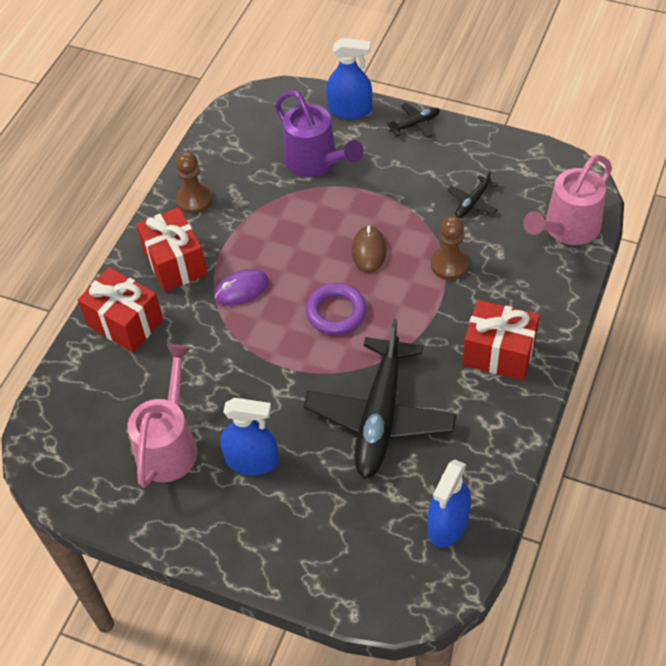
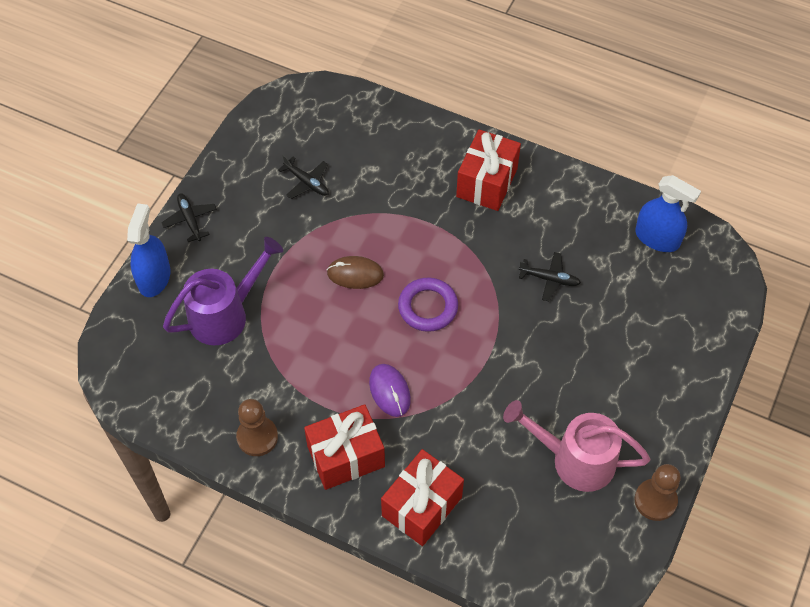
camera: 90 degrees left, 5 degrees up
blue spray bottle [220,398,278,475] -> none
black plane [304,319,457,479] -> black plane [519,252,581,302], size x0.42
brown pawn [431,216,469,280] -> brown pawn moved to [634,464,681,521]
pink watering can [523,155,612,245] -> none

